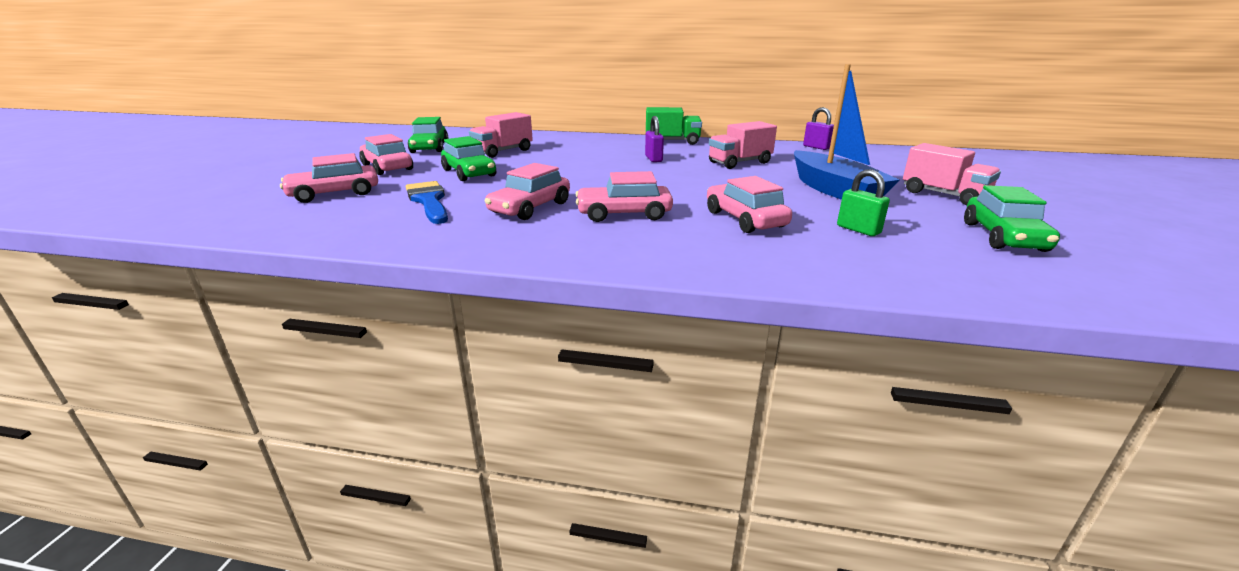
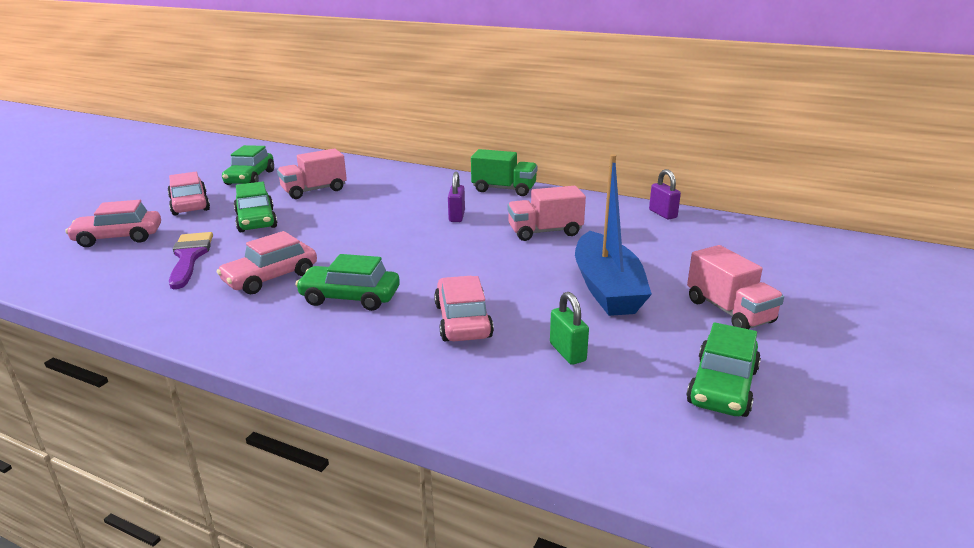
camera: 15 degrees right, 0 degrees up
blue brush [406,181,448,224] -> purple brush [169,232,213,289]
pink car [576,171,673,222] -> green car [295,254,400,311]

